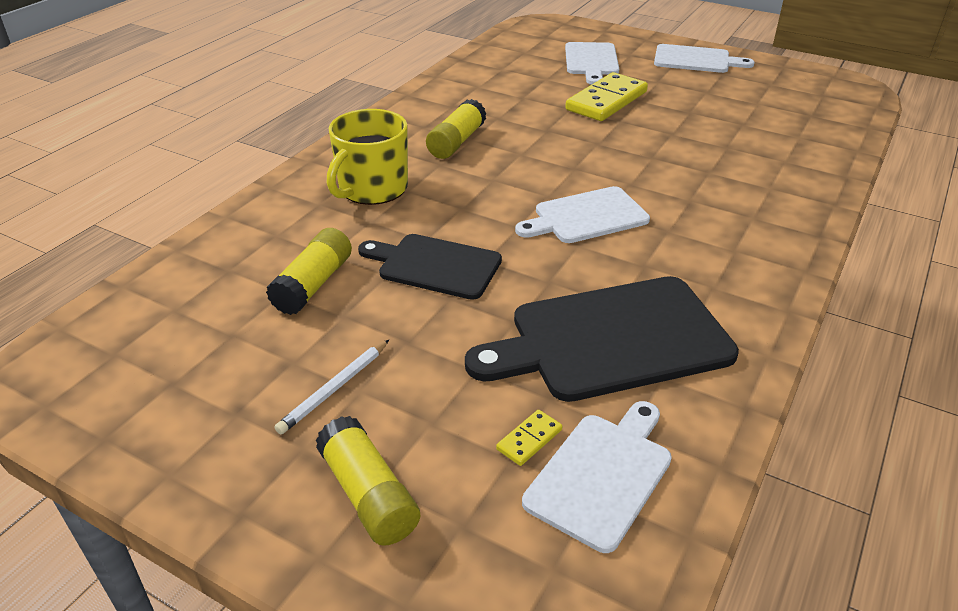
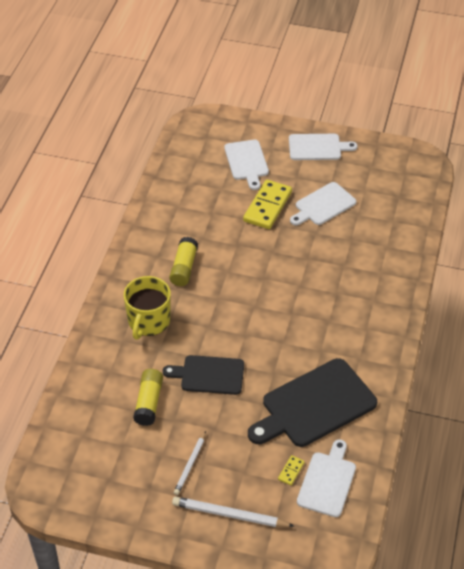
camera: 15 degrees left, 10 degrees up
yellow glue stick [316,416,420,546] -> white pencil [172,496,294,527]
white cutting board [515,186,650,243] -> white cutting board moved to [290,182,356,225]

